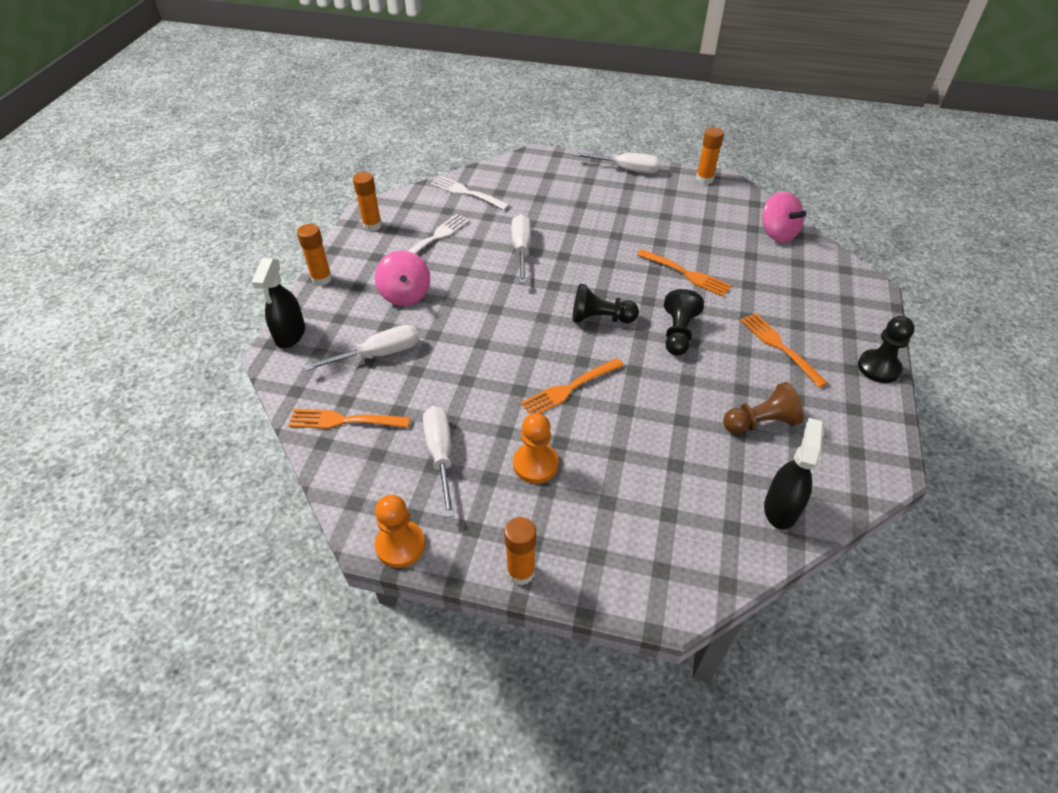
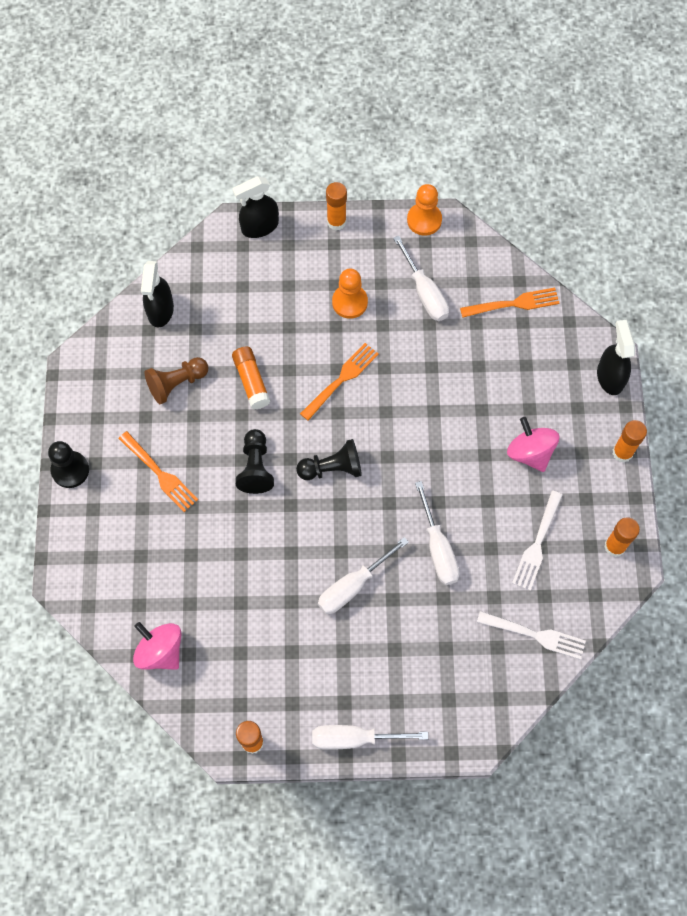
camera: 165 degrees right, 20 degrees up
white screwdriver [304,325,419,371] -> white screwdriver moved to [318,537,409,614]
orange fork [637,249,732,297] -> none
none -> black spray bottle [232,176,279,238]
none -> orange glue stick [232,347,271,409]

